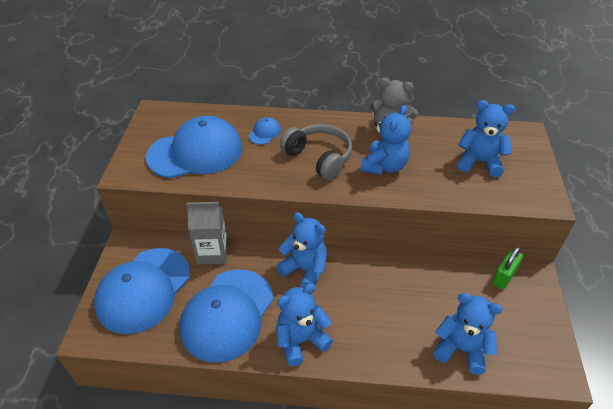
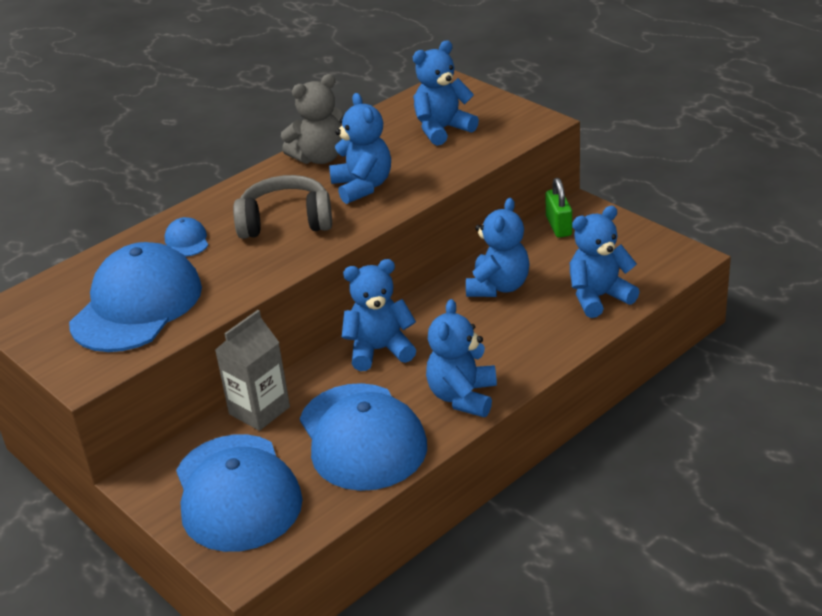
camera: 45 degrees left, 10 degrees down
none -> blue teddy bear [466,198,530,297]

